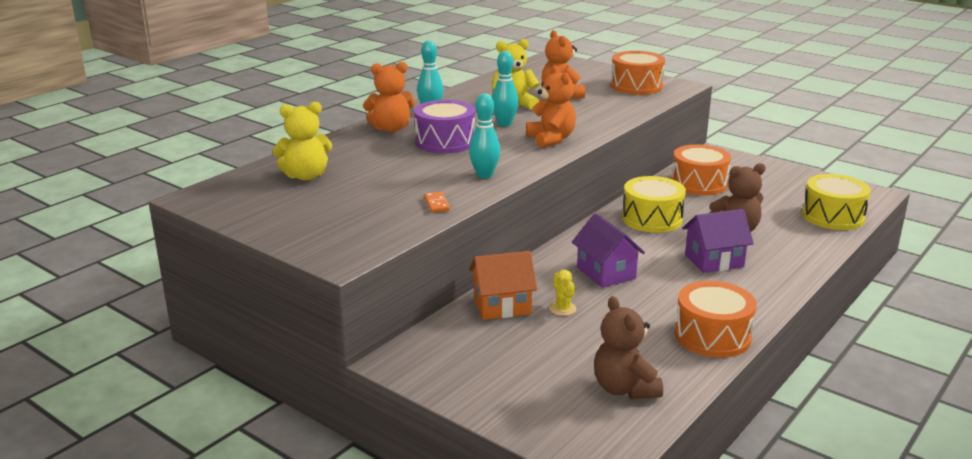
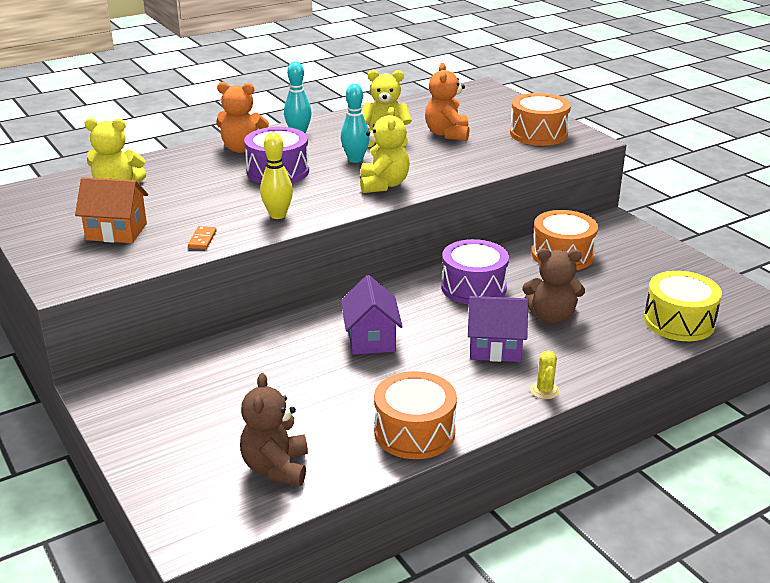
camera: 20 degrees right, 5 degrees up
turquoise bowling pin [469,94,501,178] -> yellow bowling pin [260,133,293,219]
orange house [469,251,537,320] -> orange house moved to [75,177,148,243]
orange teddy bear [526,65,576,148] -> yellow teddy bear [360,107,410,193]
yellow cactus [549,270,577,316] -> yellow cactus moved to [530,351,560,399]
yellow drum [622,176,686,233] -> purple drum [441,239,509,304]

